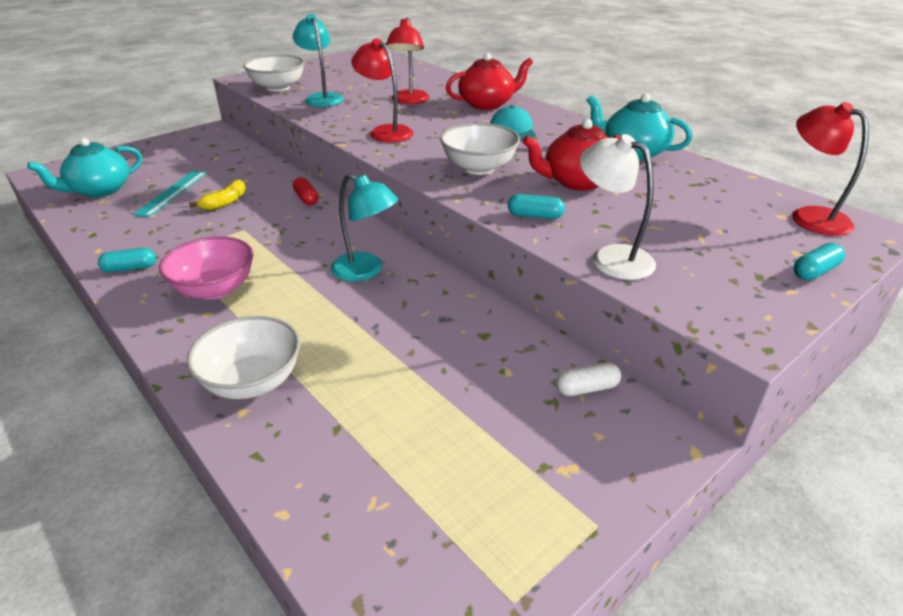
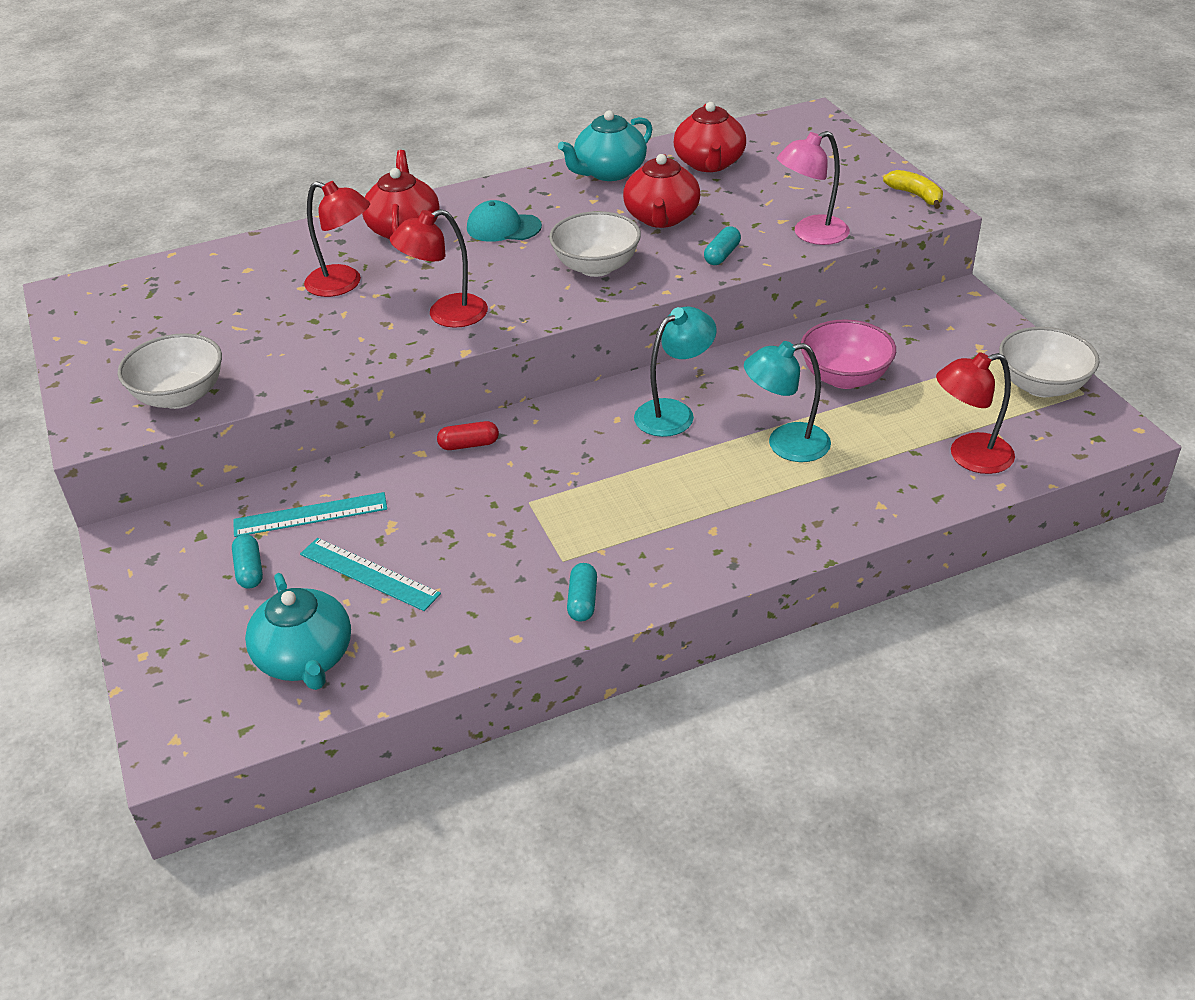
camera: 70 degrees left, 5 degrees up
pink bowl [159,236,253,300] -> pink bowl moved to [801,319,896,389]
white bowl [187,316,300,399] -> white bowl moved to [999,327,1100,397]
yellow banana [189,180,246,210] -> yellow banana moved to [883,170,943,209]
turquoise lamp [293,14,344,107] -> turquoise lamp moved to [744,341,831,462]
white capsule [556,362,621,396] -> none
white lamp [580,134,656,280] -> pink lamp [777,131,850,245]
red lamp [792,102,869,236] -> red lamp moved to [936,352,1015,474]
turquoise capsule [793,243,845,280] -> turquoise capsule moved to [232,534,263,589]
none -> turquoise ruler [233,492,387,537]
none -> red teapot [674,102,746,172]

